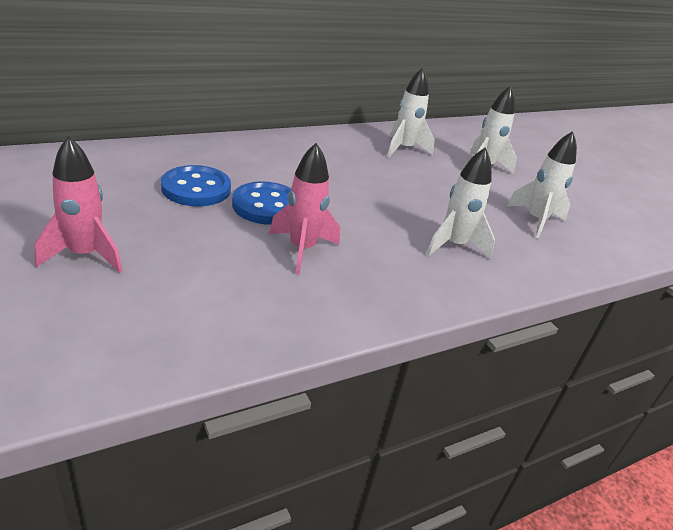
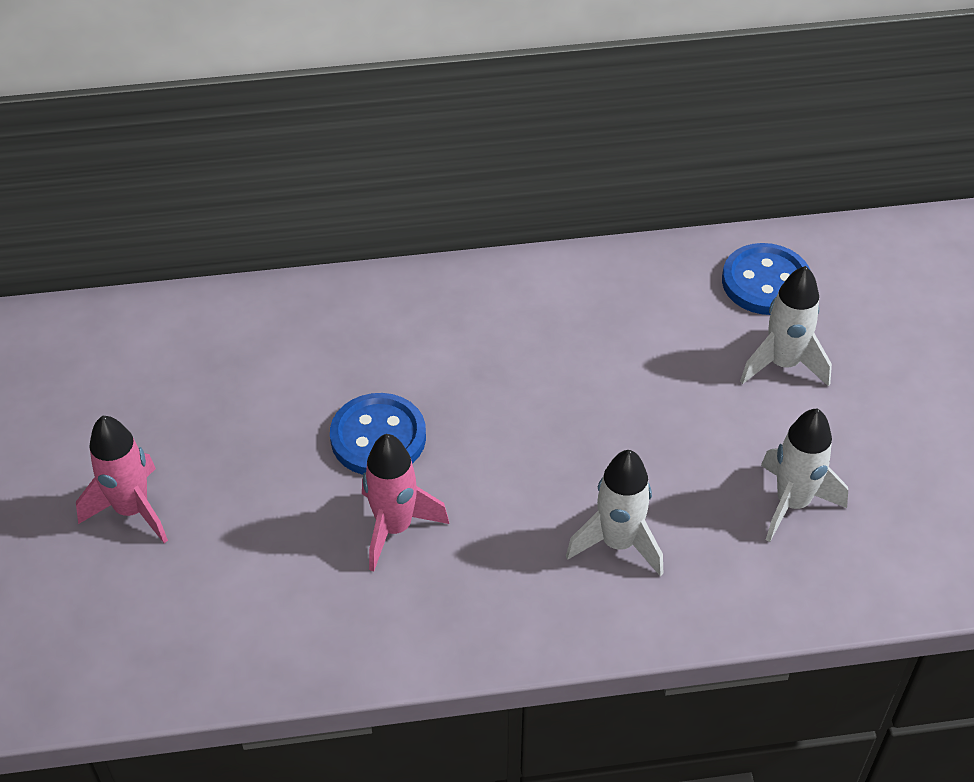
camera: 25 degrees right, 15 degrees up
blue button [161,165,231,206] -> blue button moved to [722,243,810,315]
white rocket [387,68,435,157] -> none

